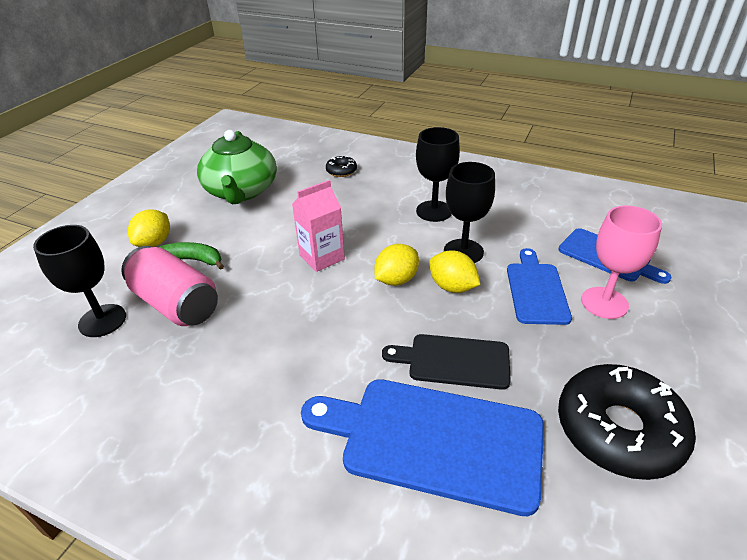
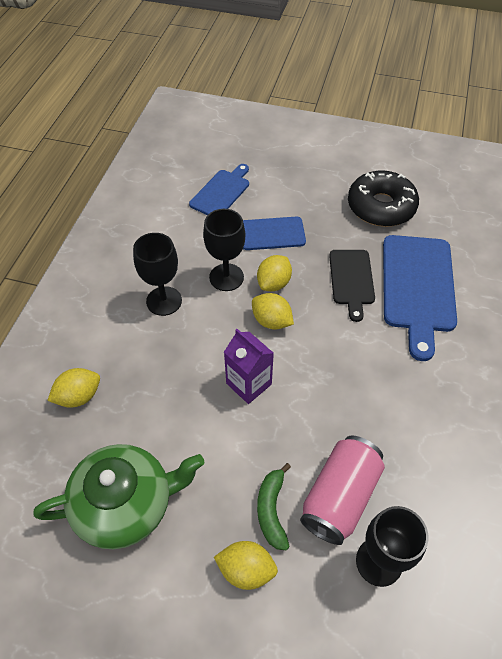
camera: 100 degrees left, 15 degrees up
pink carton [292,180,345,272] -> purple carton [224,329,274,404]
black donut [326,156,357,177] -> yellow lemon [47,368,100,408]
pink goblet [581,206,662,319] -> none

